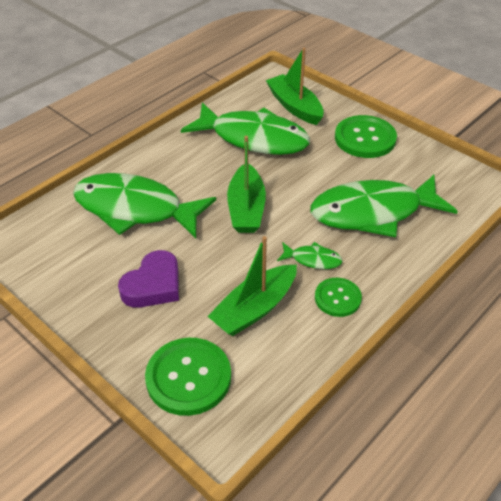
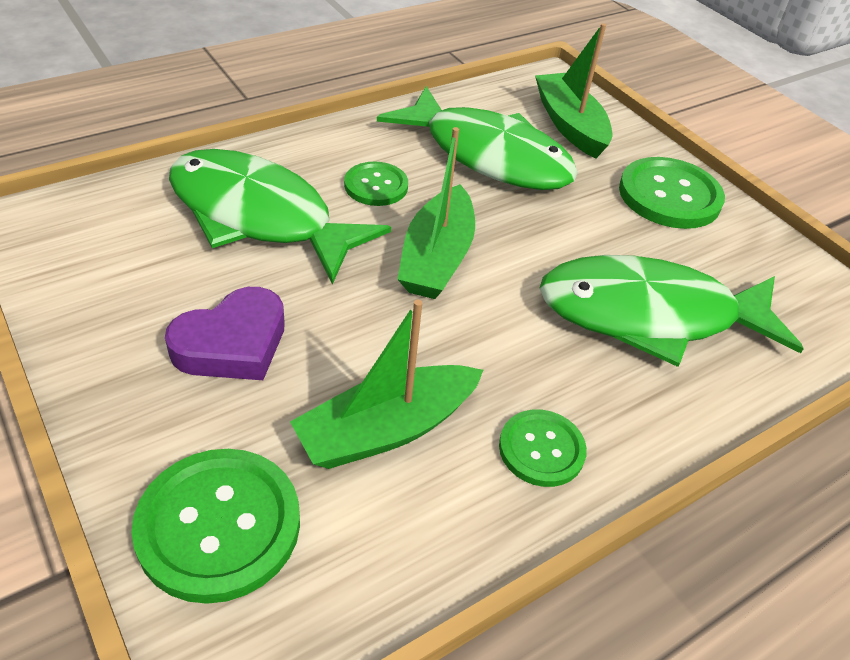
camera: 10 degrees right, 0 degrees up
green fish [277,242,343,269] -> none
none -> green button [344,161,408,206]

